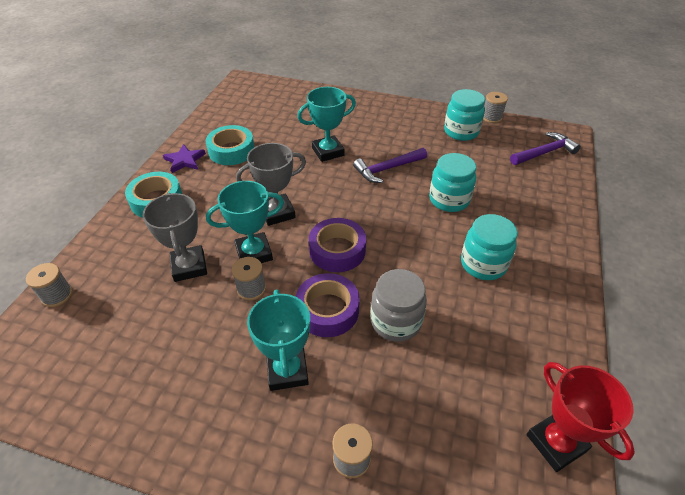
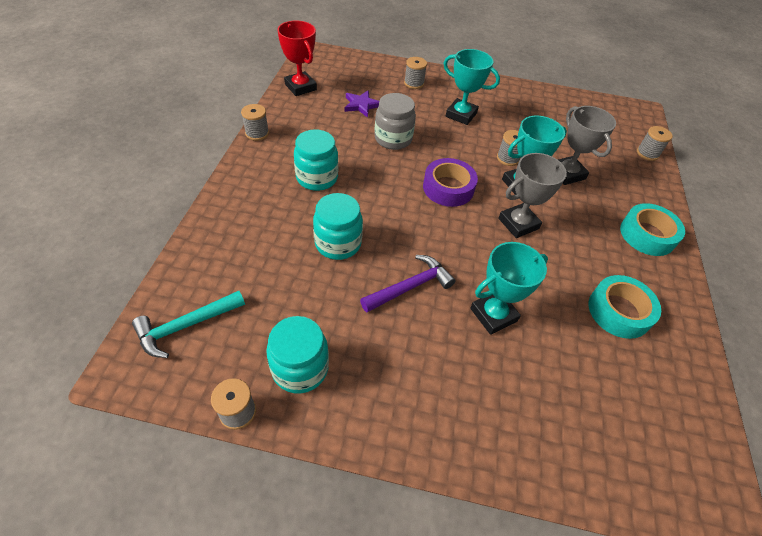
camera: 170 degrees right, 5 degrees up
purple star [163,144,206,173] -> purple star moved to [344,90,379,118]
turquoise trophy [247,290,310,391] -> turquoise trophy turned 45 degrees counterclockwise [443,49,500,125]
purple tape [296,273,360,337] -> none
purple hammer [510,132,581,165] -> turquoise hammer [132,291,245,358]
none -> grey spool [241,104,269,141]

